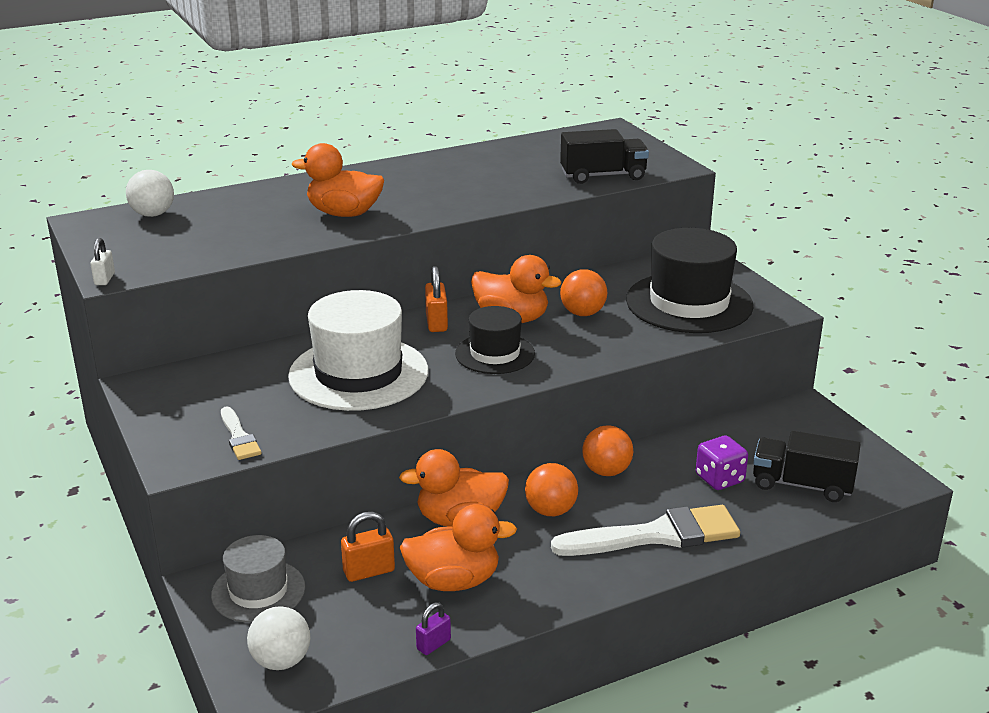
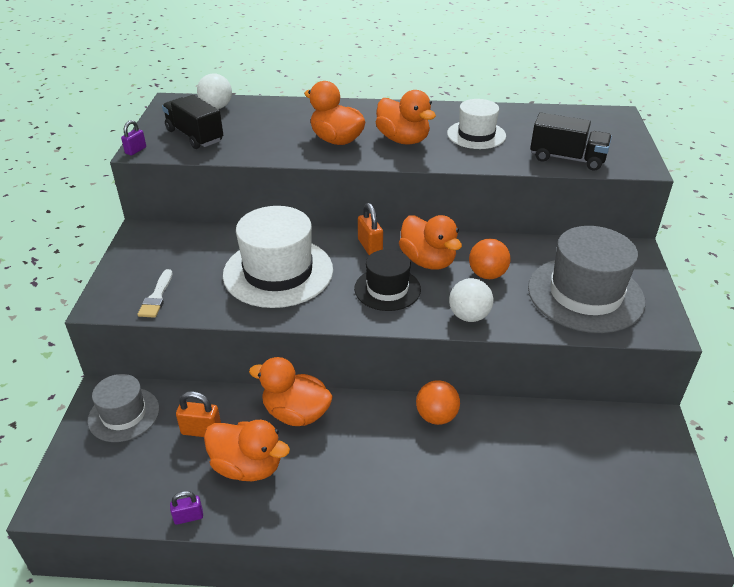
camera: 30 degrees right, 10 degrees up
white padlock [90,238,115,285] -> purple padlock [121,120,146,155]
white ball [247,606,310,670] -> white ball moved to [449,278,493,322]
orange padlock [425,266,448,332] -> orange padlock turned 45 degrees counterclockwise [358,203,383,255]
orange ball [525,463,578,516] -> none
white brush [551,505,740,556] -> none
black hat [626,228,754,333] -> grey hat [528,226,646,333]
purple dice [696,435,748,490] -> none
black truck [753,431,861,502] -> black truck moved to [162,95,223,149]
none -> orange duck [376,90,436,145]
none -> white hat [447,99,506,149]

